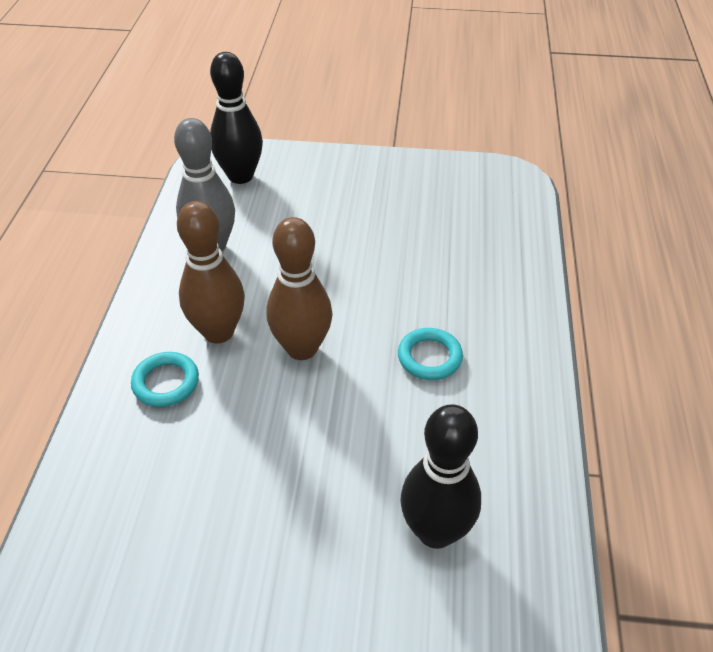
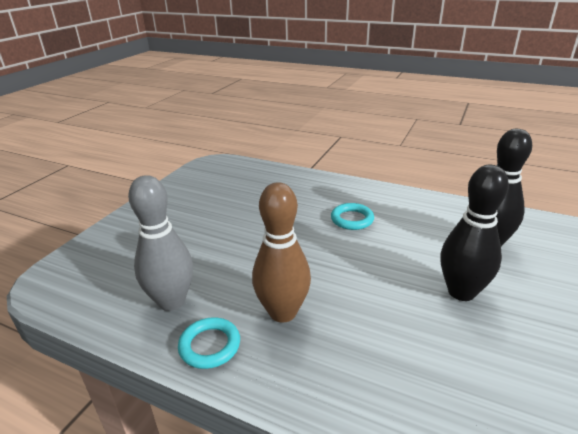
camera: 70 degrees left, 15 degrees down
turquoise ring [131,352,199,407] -> turquoise ring moved to [178,317,240,369]
black bowling pin [210,52,263,184] -> black bowling pin moved to [440,165,509,301]
brown bowling pin [266,217,332,360] -> none

